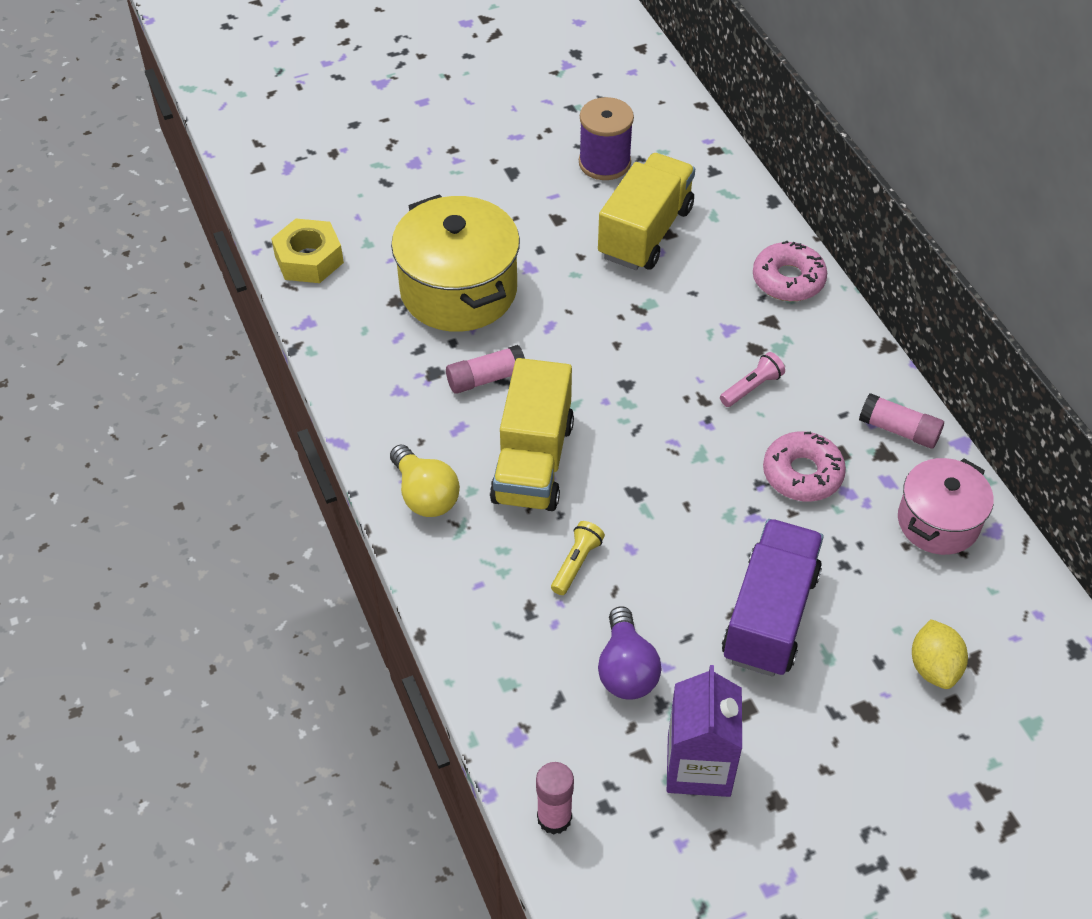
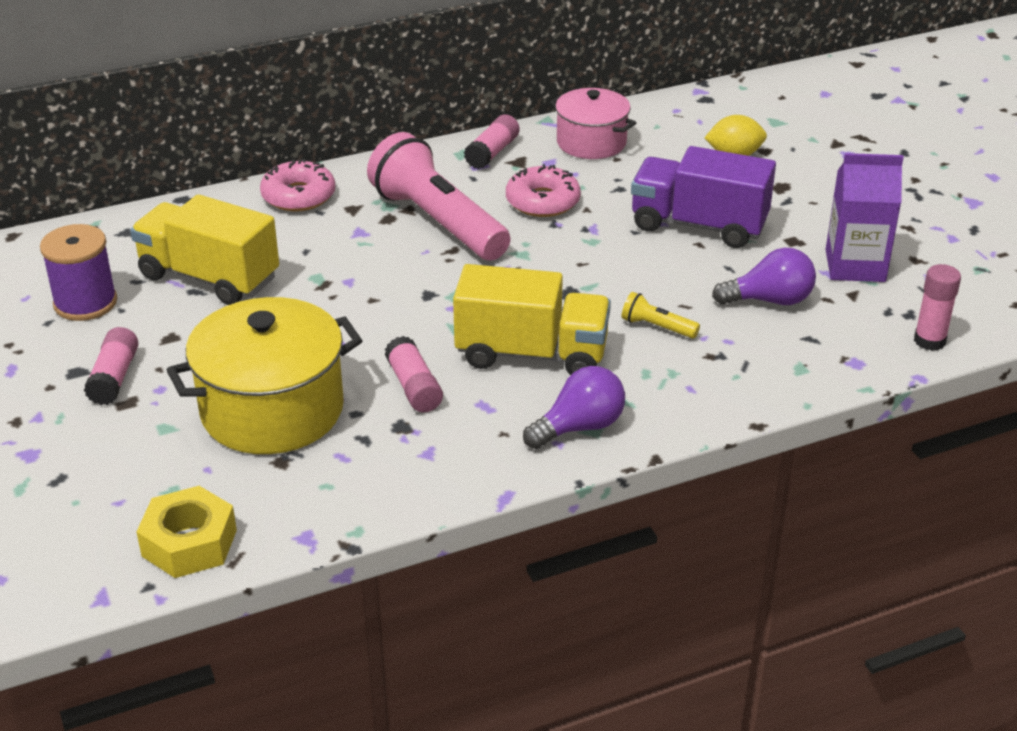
camera: 90 degrees left, 15 degrees down
yellow light bulb [390,445,460,517] -> purple light bulb [523,366,625,449]
pink flashlight [720,352,785,407] -> pink flashlight [367,132,510,261], size x2.47
none -> pink glue stick [84,327,138,405]

